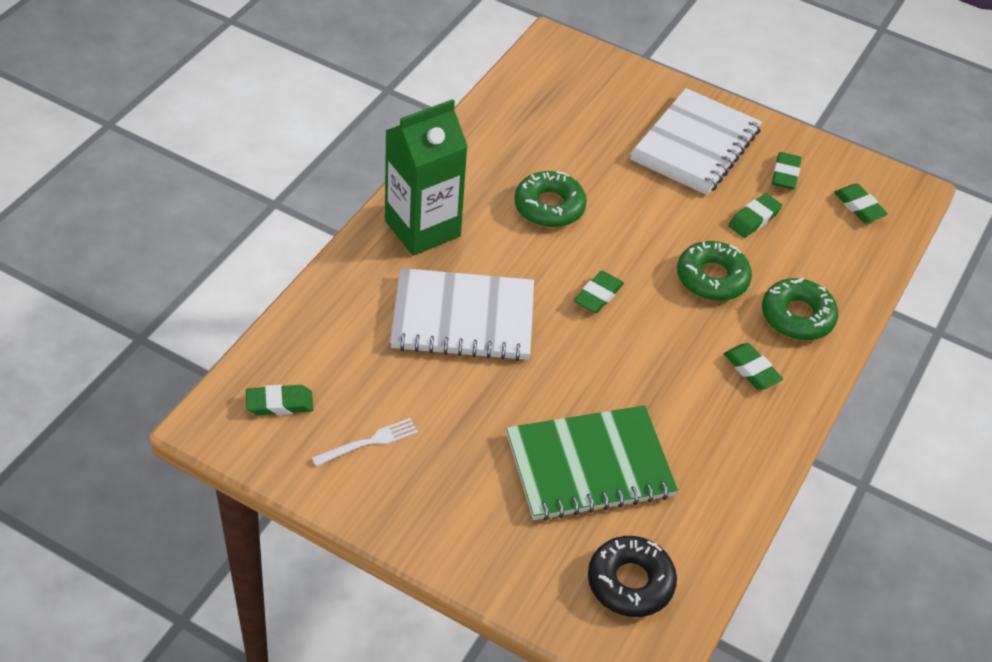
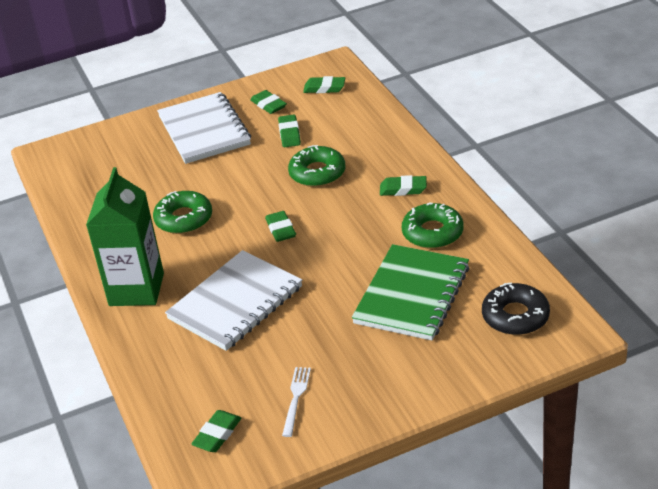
camera: 45 degrees left, 10 degrees down
green donut [762,277,838,340] -> green donut moved to [402,202,463,249]

